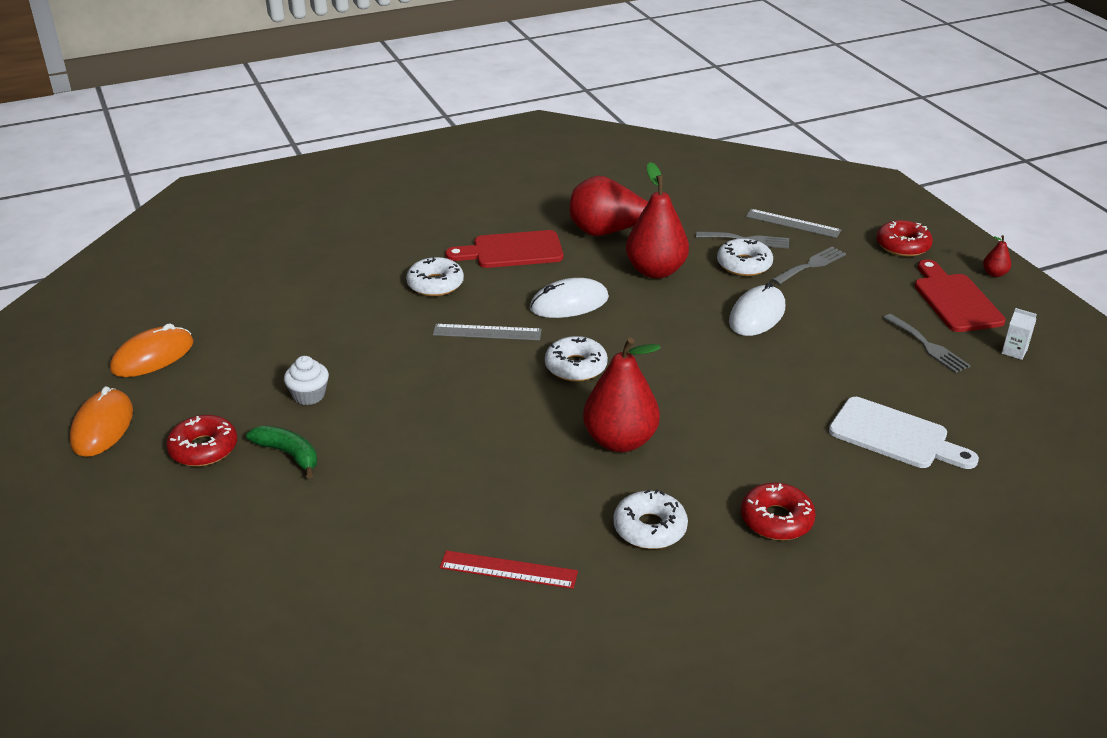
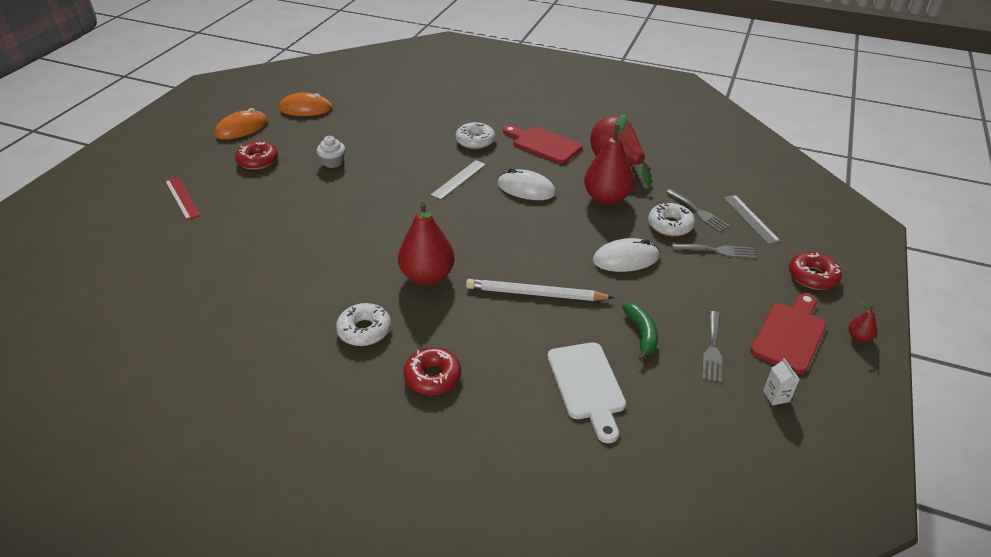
camera: 45 degrees right, 5 degrees up
green banana [246,426,317,479] -> green banana moved to [622,303,658,361]
grey ruler [433,324,542,340] -> grey ruler turned 75 degrees clockwise [430,160,486,200]
red ruler [440,550,578,589] -> red ruler moved to [165,177,201,220]
white donut [545,336,608,382] -> none
none -> white pencil [466,279,614,301]

